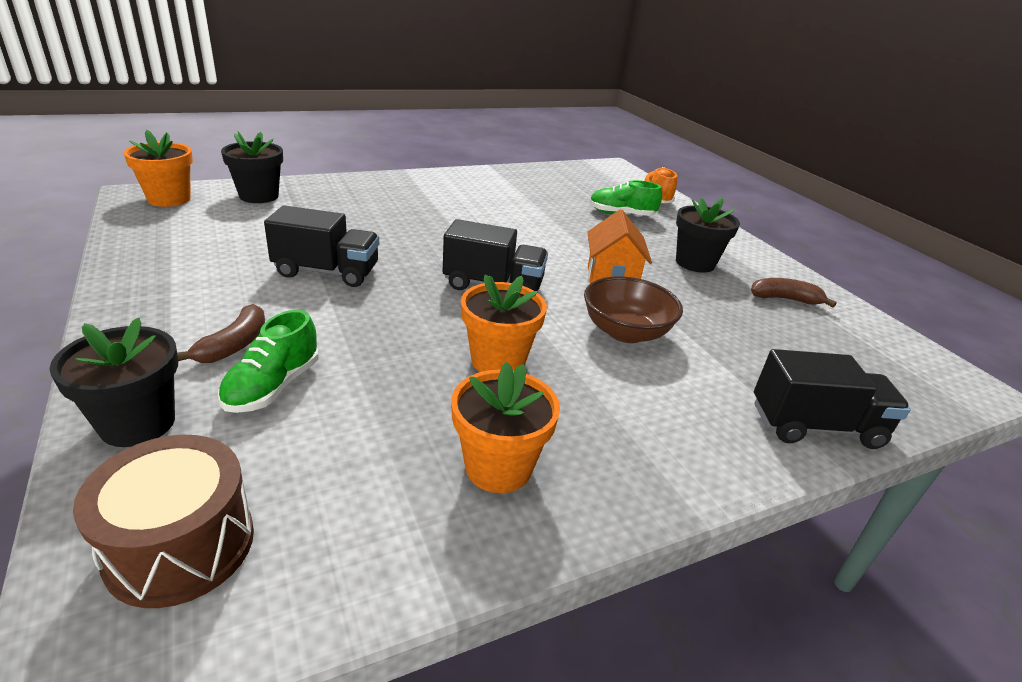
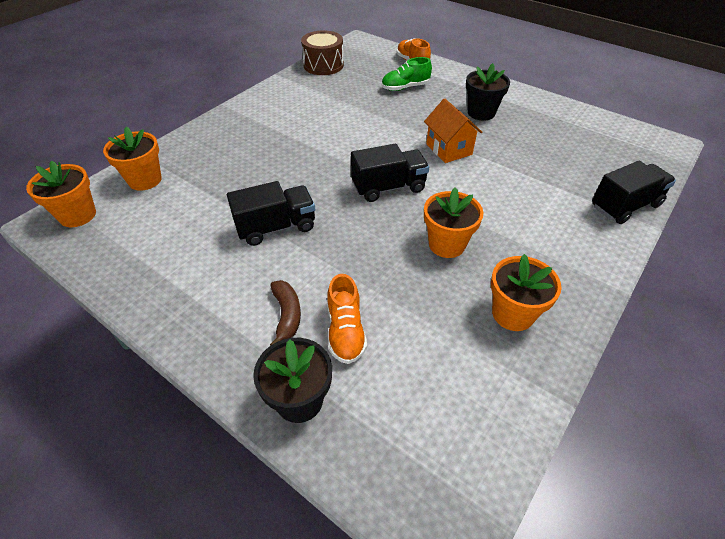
camera: 25 degrees left, 15 degrees up
brown drum [73,435,254,608] -> brown drum moved to [301,30,344,75]
green shoe [218,310,319,413] -> orange shoe [327,274,367,364]
black flower pot [221,131,283,203] -> orange flower pot [103,127,162,191]
brown bowl [584,276,683,343] -> none
brown banana [751,278,837,307] -> none

